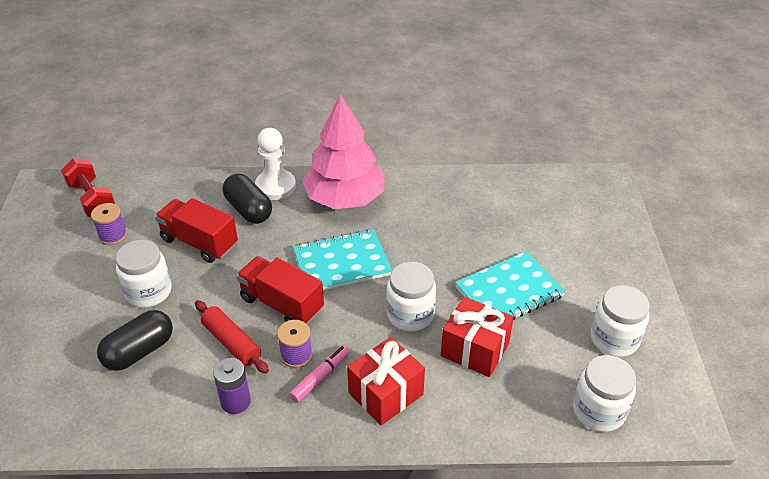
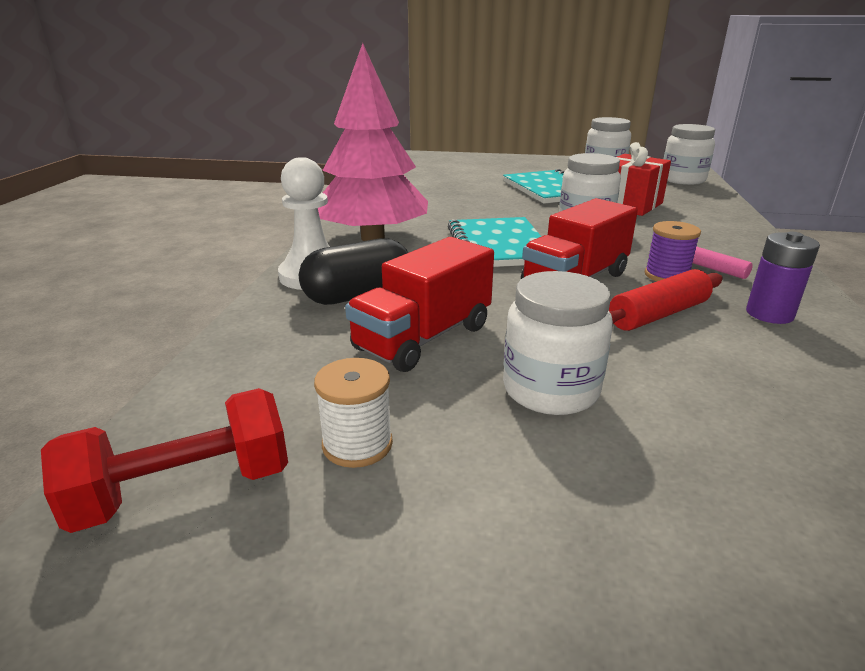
camera: 80 degrees left, 15 degrees down
purple spool [91,203,127,245] -> white spool [314,358,393,468]
black capsule [97,310,173,371] -> none
red gift [347,337,425,426] -> none

